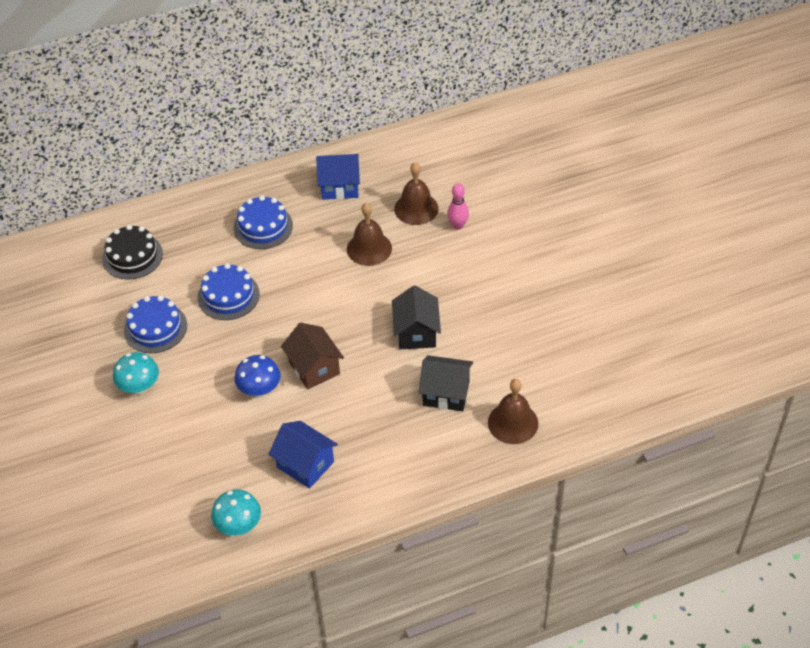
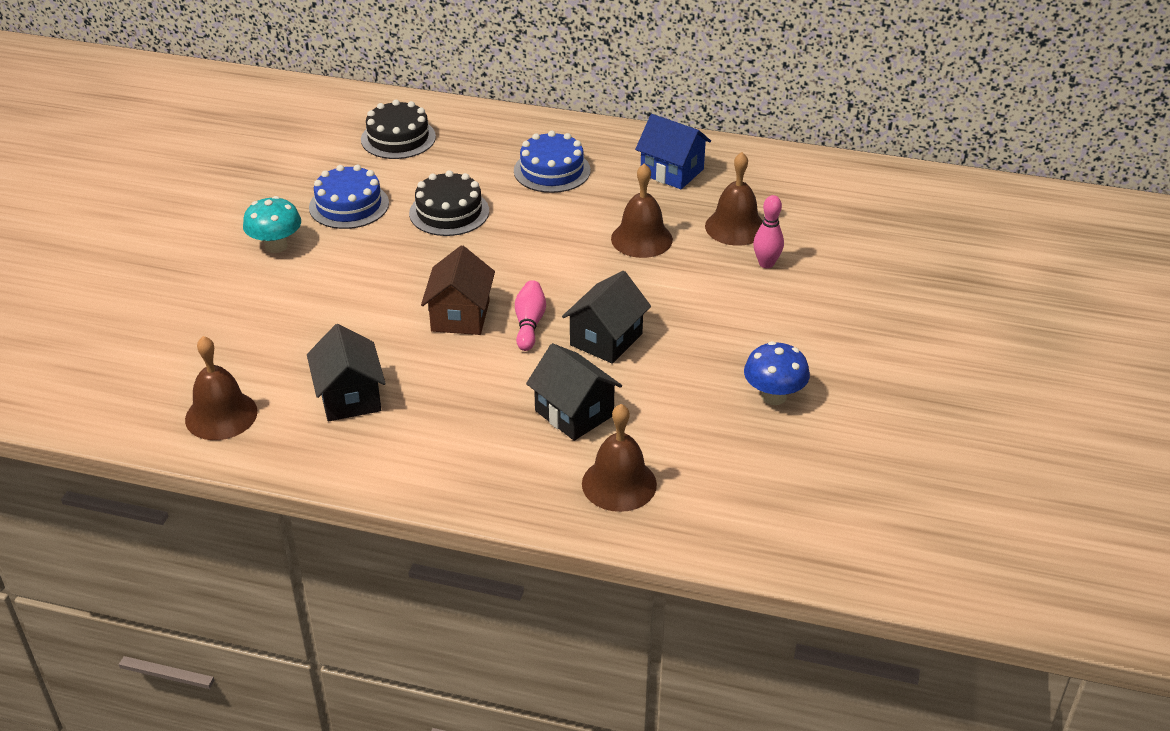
camera: 35 degrees right, 10 degrees down
blue cake [198,263,260,320] -> black cake [409,170,489,236]
turquoise mushroom [211,490,261,536] -> brown bell [185,336,258,440]
blue mushroom [235,355,280,398] -> blue mushroom moved to [744,341,810,405]
blue house [269,421,338,489] -> black house [307,324,386,421]
none -> pink bowling pin [515,280,546,351]

